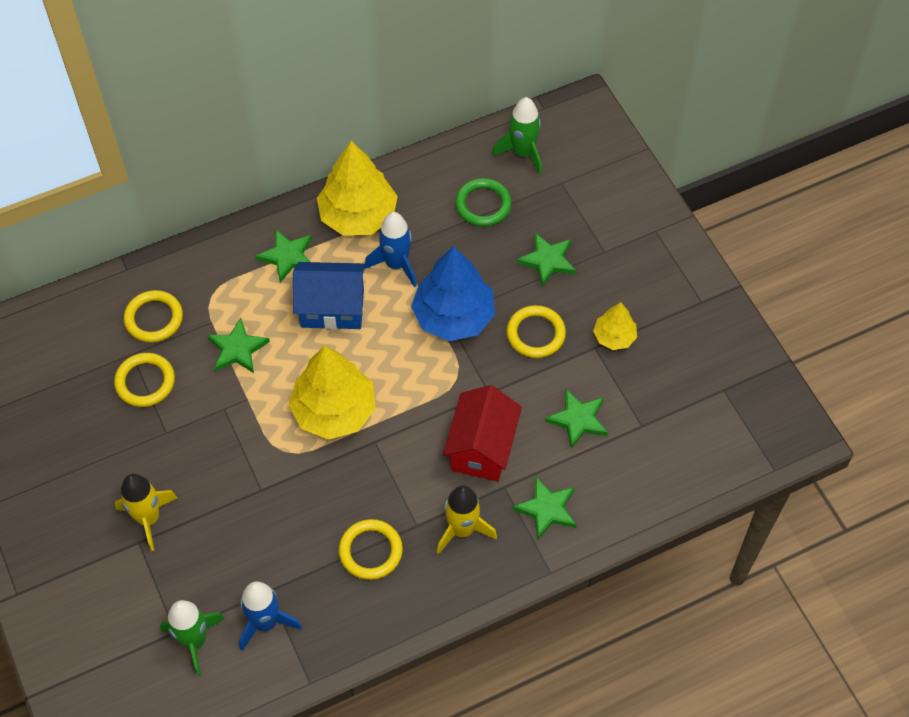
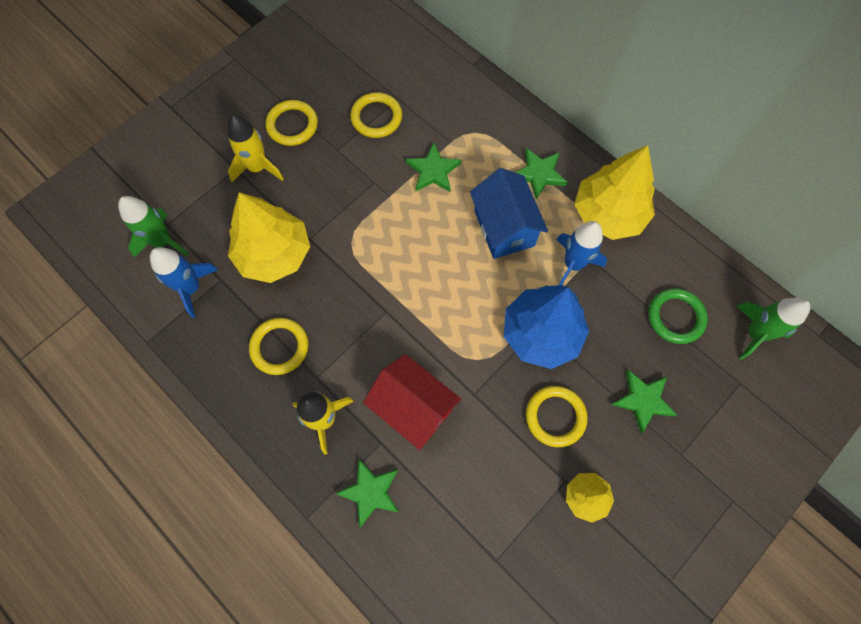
camera: 70 degrees right, 10 degrees up
yellow ring [124,290,183,343] -> yellow ring moved to [266,100,318,146]
yellow tree [288,345,376,440] -> yellow tree moved to [228,192,310,283]
red house [443,385,522,481] -> red house turned 45 degrees clockwise [363,354,461,450]
green star [545,389,608,449] -> none

